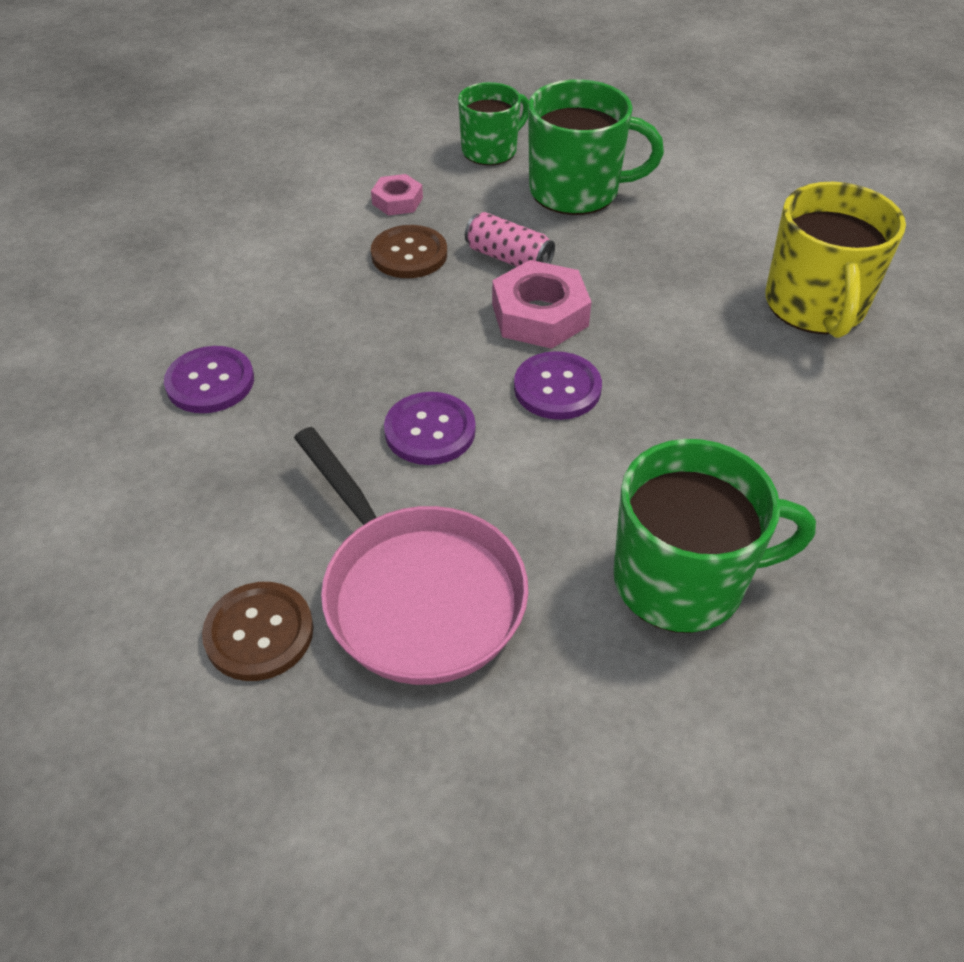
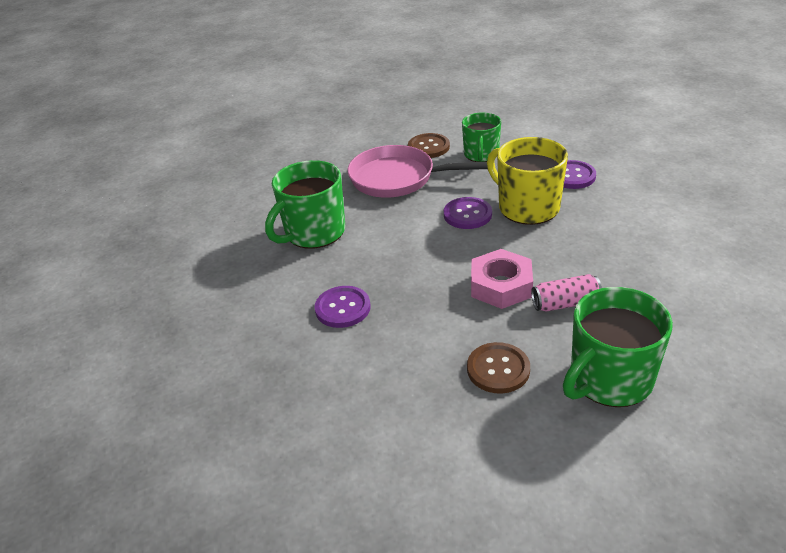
camera: 140 degrees right, 10 degrees down
pink nut [371,174,423,216] -> none
brown button [371,225,447,278] -> brown button moved to [467,342,530,394]
green mug [458,82,529,165] -> green mug moved to [462,112,501,162]
purple button [514,351,602,420] -> purple button moved to [314,286,370,328]
yellow mug [765,182,906,338] -> yellow mug moved to [487,137,568,225]

